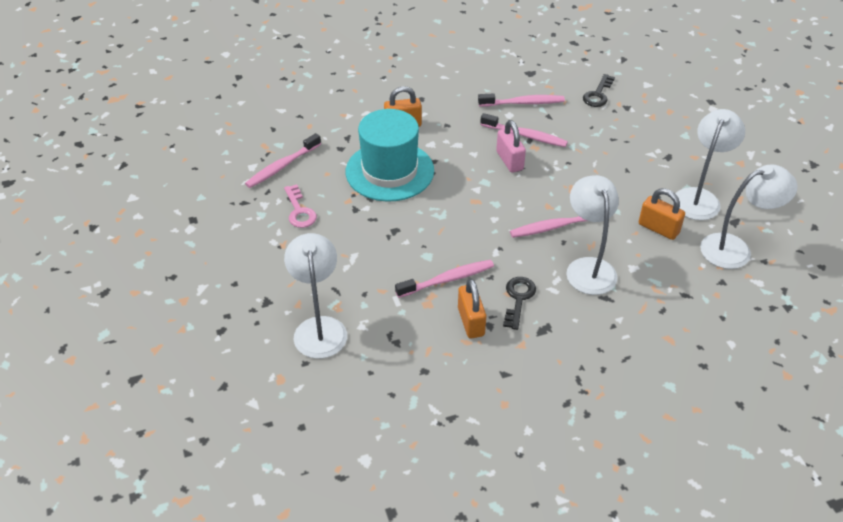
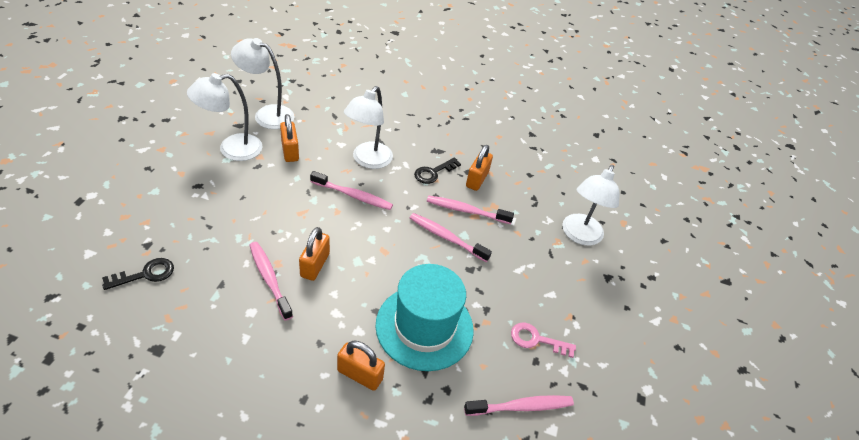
camera: 150 degrees left, 0 degrees up
pink key [284,184,317,228] -> pink key turned 90 degrees counterclockwise [511,322,576,358]
pink toothbrush [478,93,565,107] -> pink toothbrush moved to [410,213,492,262]
pink padlock [496,120,526,173] -> orange padlock [299,227,330,281]

